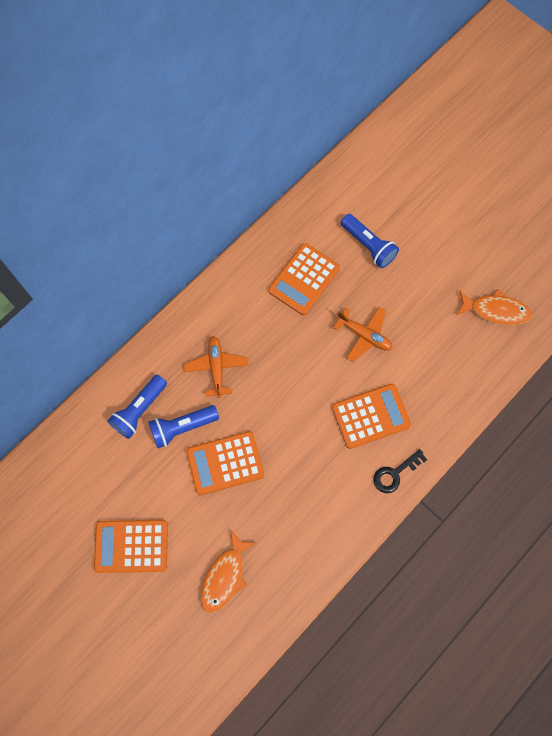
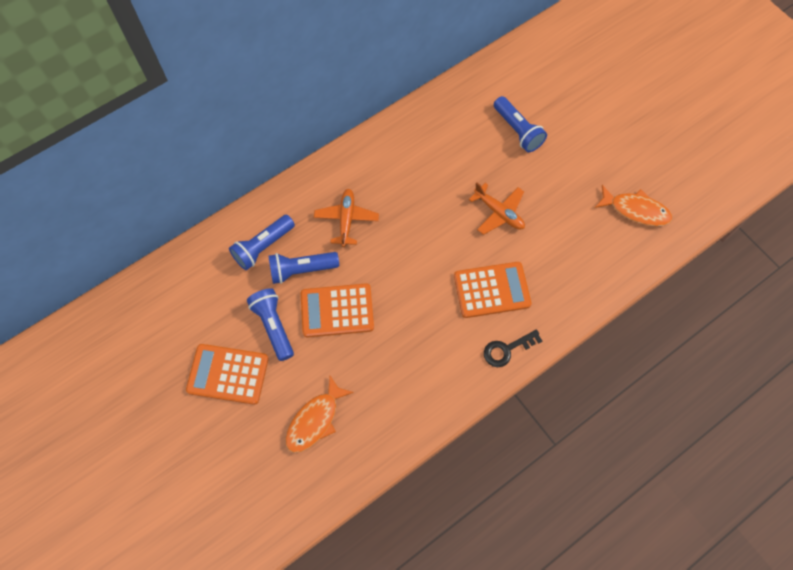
camera: 10 degrees right, 5 degrees down
orange calculator [268,243,340,315] -> none
none -> blue flashlight [247,288,294,361]

